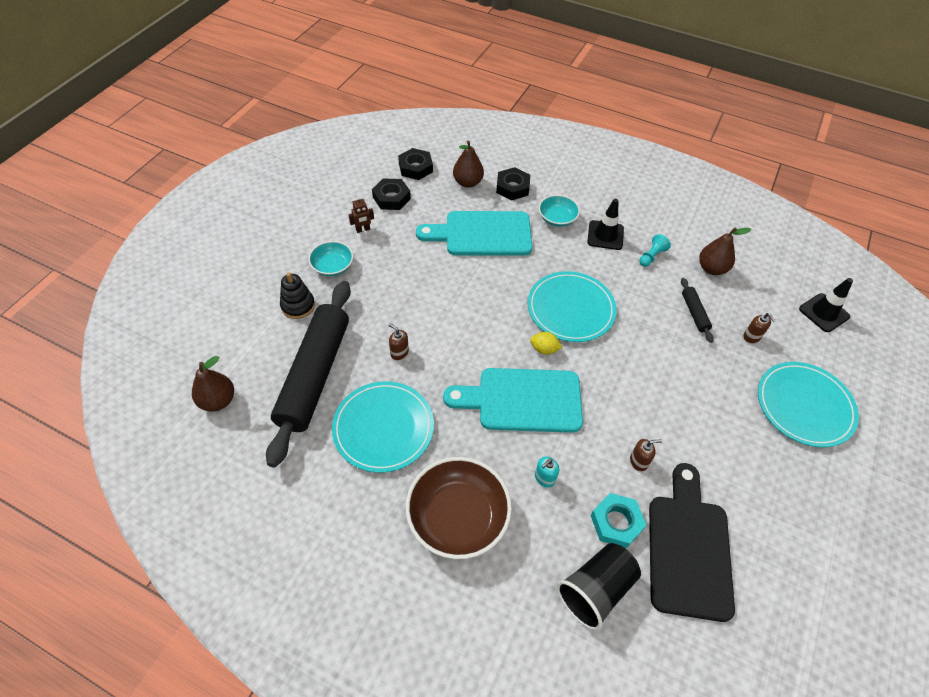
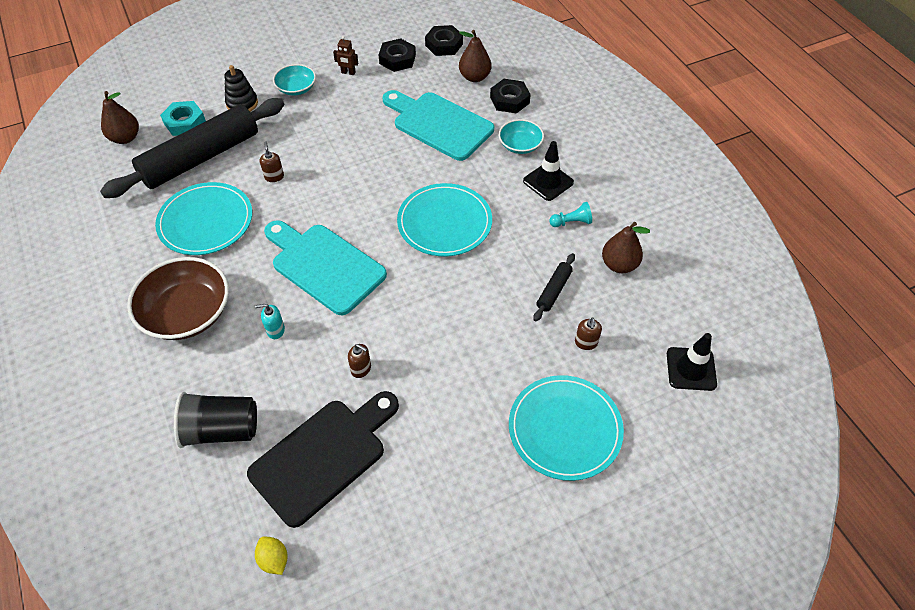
camera: 40 degrees right, 0 degrees up
yellow lemon [530,332,562,355] -> yellow lemon moved to [255,537,288,575]
turquoise nut [591,493,646,548] -> turquoise nut moved to [160,101,206,136]

